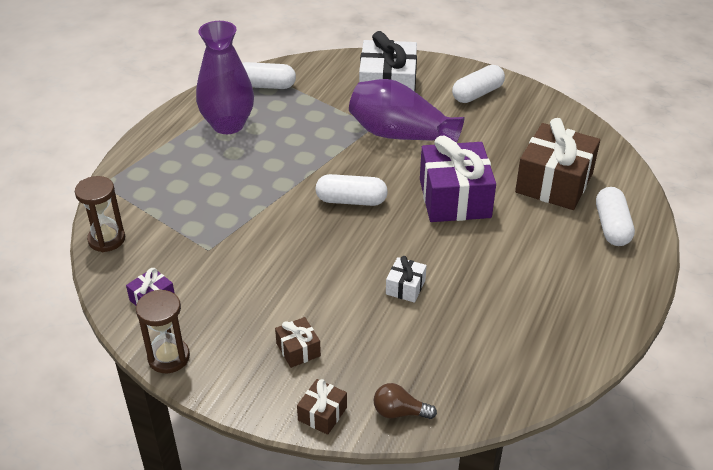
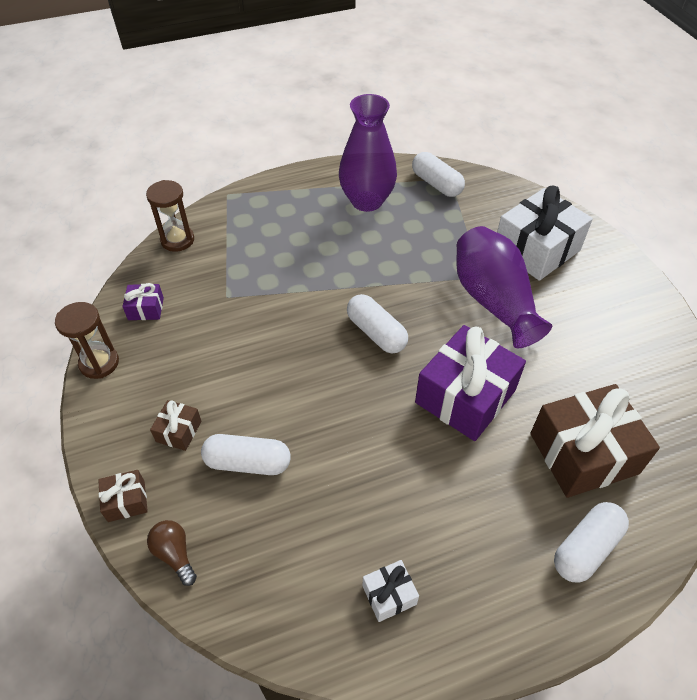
camera: 45 degrees right, 10 degrees up
white gift [386,256,427,303] -> white gift moved to [362,560,419,622]
white capsule [452,65,505,103] -> white capsule moved to [201,434,291,475]

